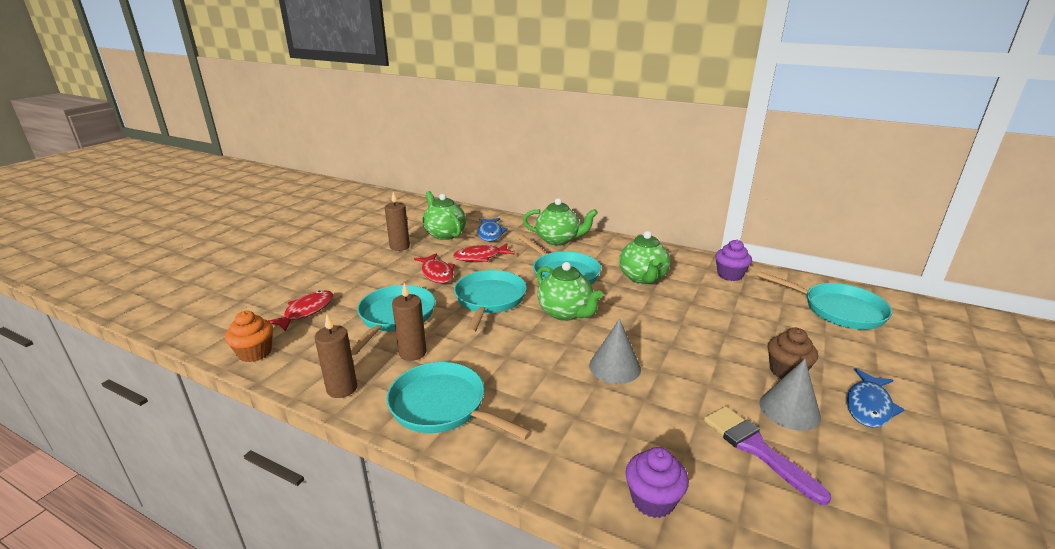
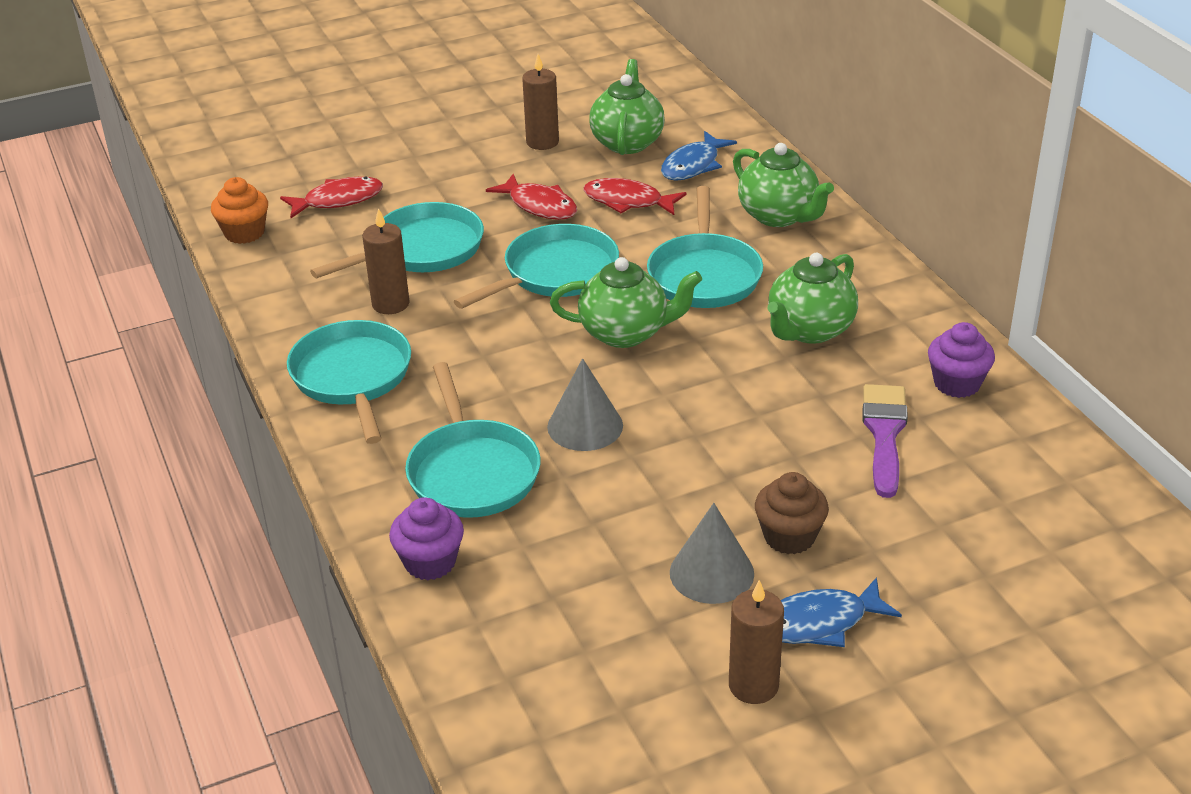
camera: 40 degrees right, 10 degrees up
brown candle [314,315,357,398] -> brown candle moved to [729,580,784,704]
red fish [414,253,455,283] -> red fish turned 60 degrees counterclockwise [486,174,577,220]
green teapot [537,262,603,321] -> green teapot turned 90 degrees counterclockwise [550,257,702,348]
purple brush [704,406,831,505] -> purple brush moved to [862,384,908,498]
turquoise pan [757,271,892,330] -> turquoise pan moved to [405,362,540,518]

